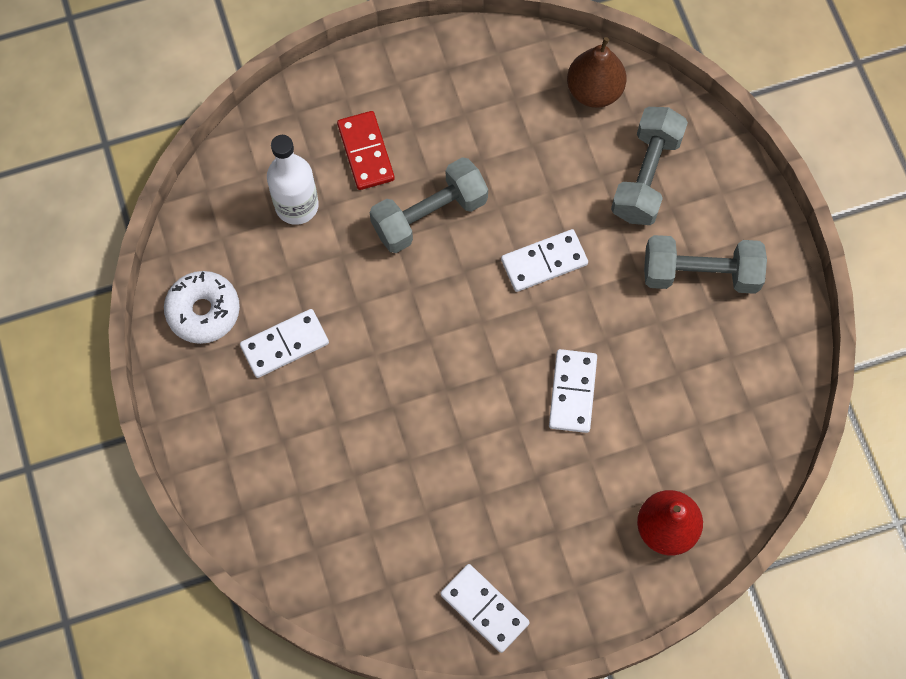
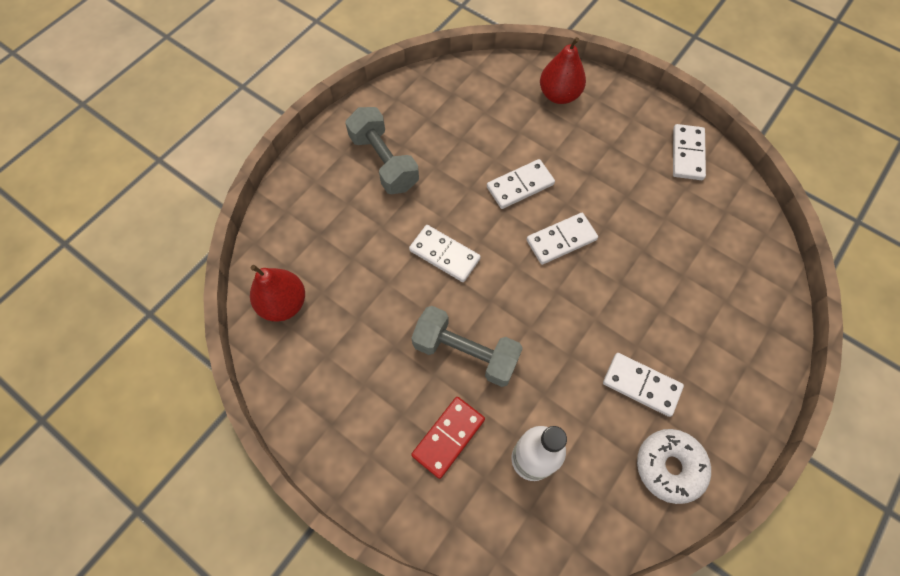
camera: 125 degrees left, 5 degrees down
brown pear [567,37,626,108] -> red pear [250,265,305,322]
grey dumbbell [611,107,688,225] -> none
none -> white domino [526,213,598,265]

